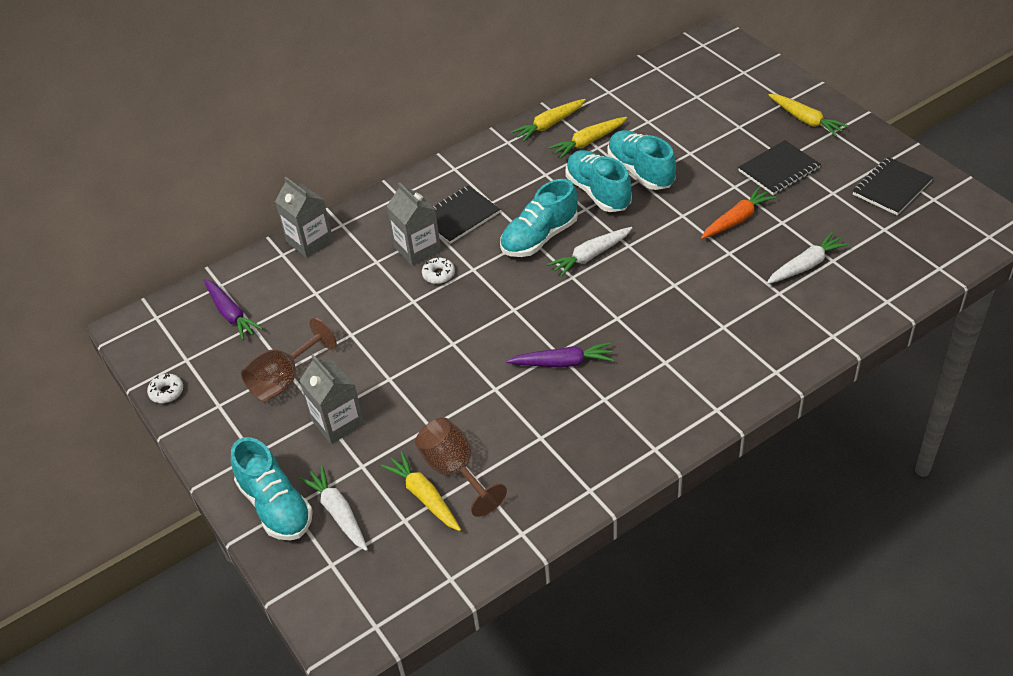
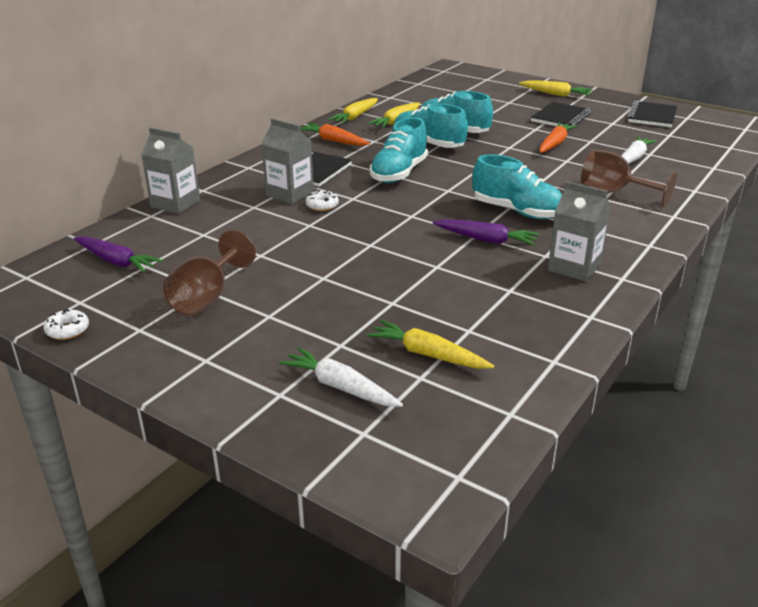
camera: 25 degrees left, 15 degrees down
turquoise shoe [231,437,313,540] -> turquoise shoe moved to [472,154,562,219]
grey carton [299,355,364,444] -> grey carton moved to [548,181,611,281]
brown goblet [415,418,507,517] -> brown goblet moved to [581,150,677,207]
purple carrot [506,342,614,367] -> purple carrot turned 45 degrees clockwise [433,219,539,246]
white carrot [547,227,632,277] -> none
none -> orange carrot [300,123,370,146]

